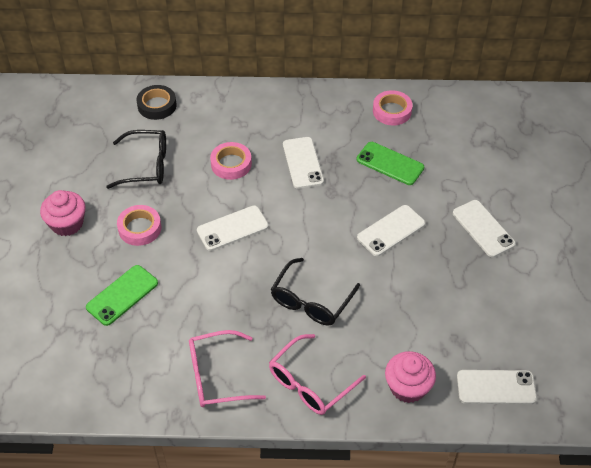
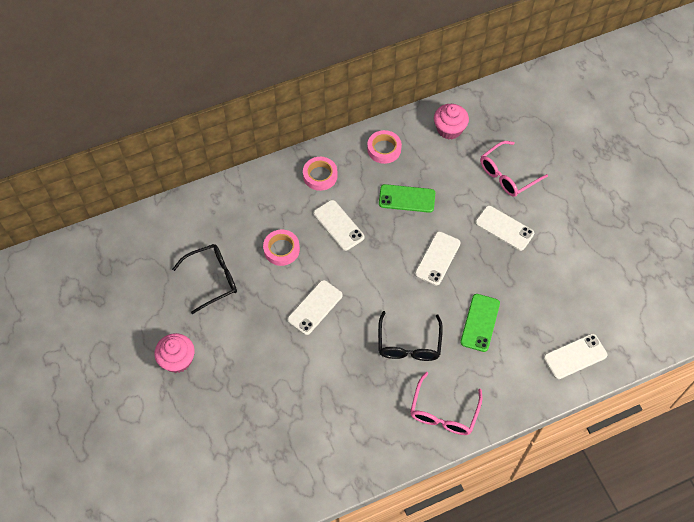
camera: 25 degrees left, 10 degrees up
green phone [86,265,158,326] -> green phone moved to [460,294,500,352]
pink tape [117,205,161,246] -> pink tape moved to [303,157,338,191]
black tape [137,85,177,120] -> none
pink glasses [189,330,266,407] -> pink glasses moved to [480,141,548,197]
pink cupcake [385,351,436,403] -> pink cupcake moved to [434,104,469,139]

